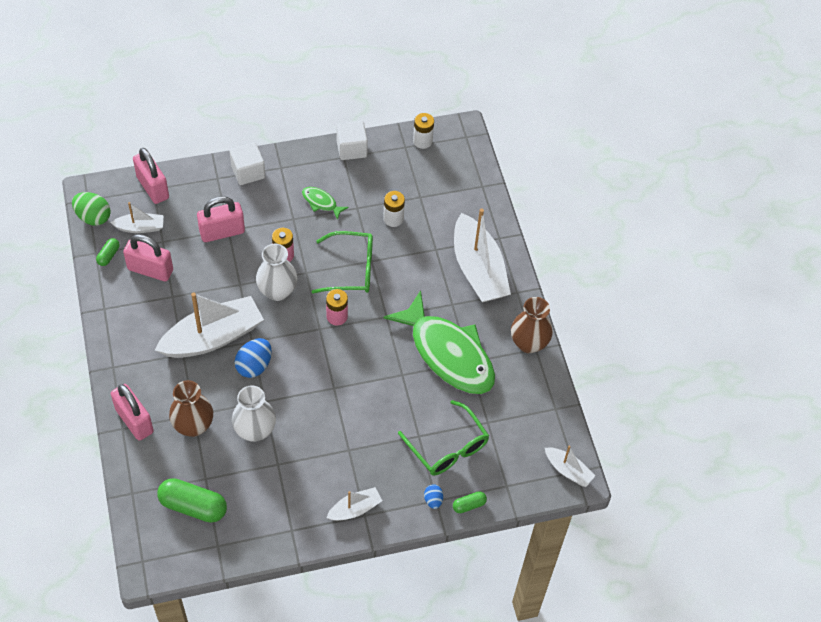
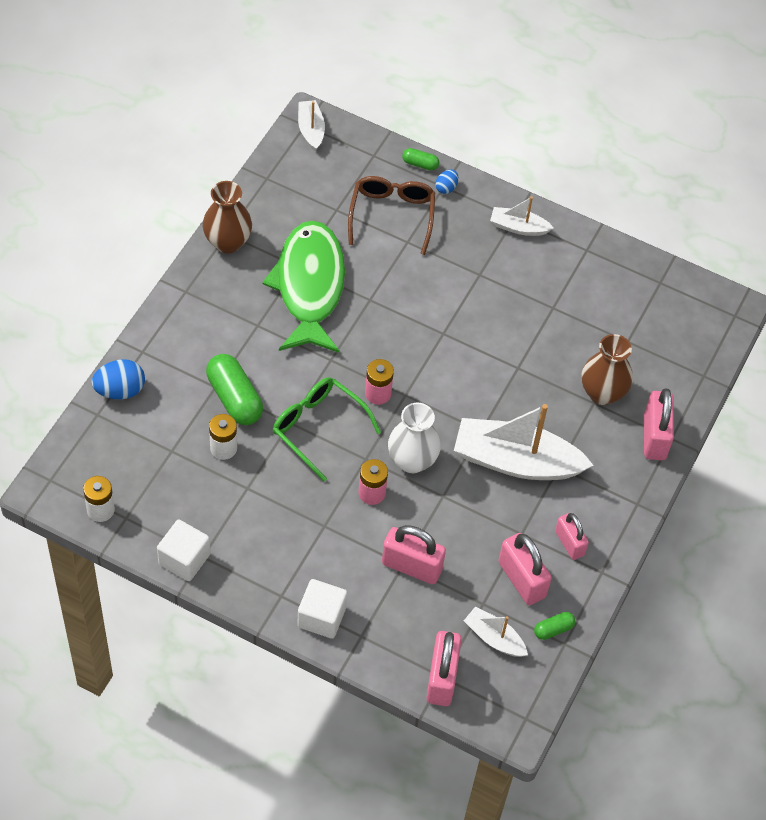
camera: 140 degrees left, 0 degrees up
green egg [72,192,111,226] -> none
green capsule [157,478,227,523] -> green capsule moved to [206,354,263,425]
white vase [232,386,276,442] -> none
blue egg [235,338,272,378] -> blue egg moved to [92,359,145,399]
green fish [302,187,349,220] -> none
green glasses [398,400,489,476] -> brown glasses [348,176,435,255]
white boat [454,208,511,303] -> none
none -> pink padlock [555,513,589,560]

